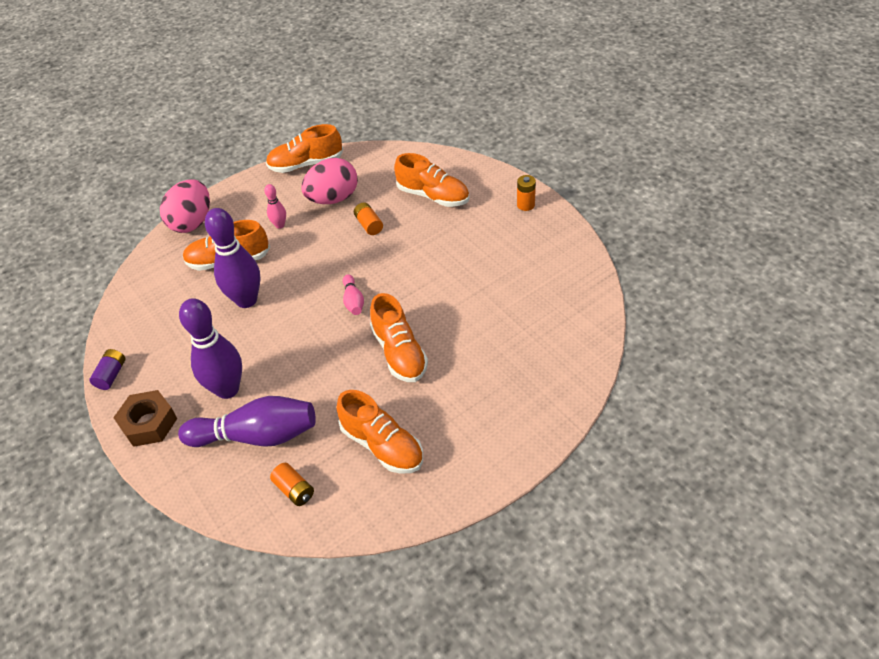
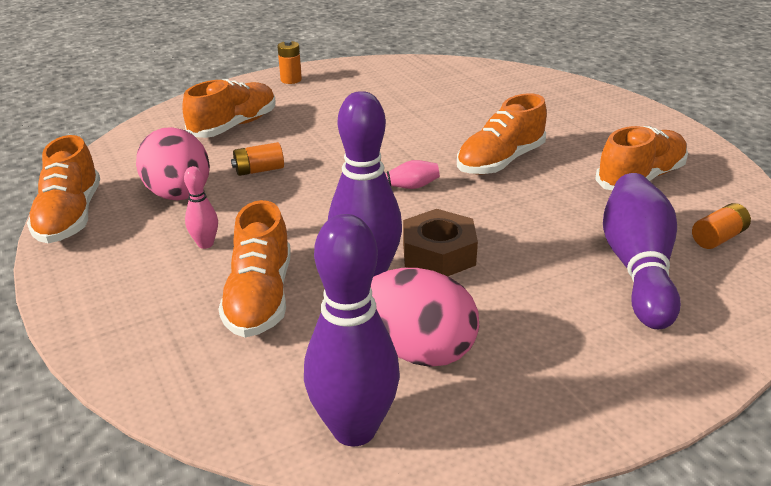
camera: 85 degrees left, 15 degrees down
purple battery [89,349,126,390] -> none
brown nut [113,390,177,447] -> brown nut moved to [403,209,478,276]
pink egg [160,179,210,233] -> pink egg moved to [370,268,479,367]
purple bowling pin [179,298,242,399] -> purple bowling pin moved to [304,214,400,446]
orange shoe [370,293,428,382] -> orange shoe turned 150 degrees clockwise [457,93,547,175]

